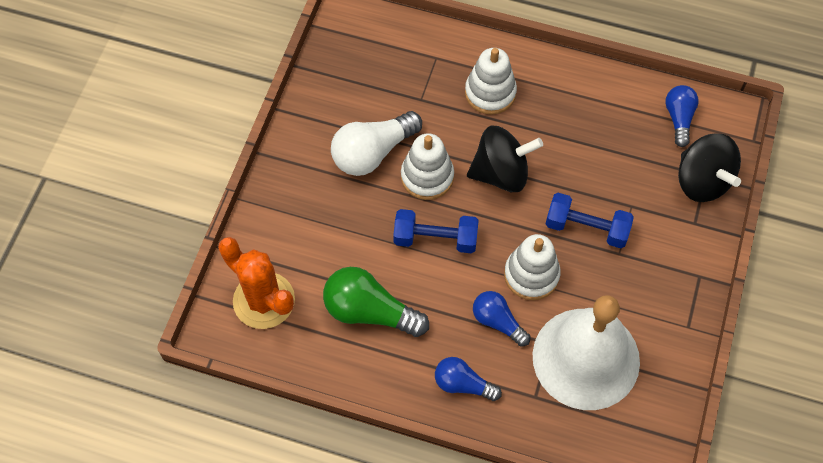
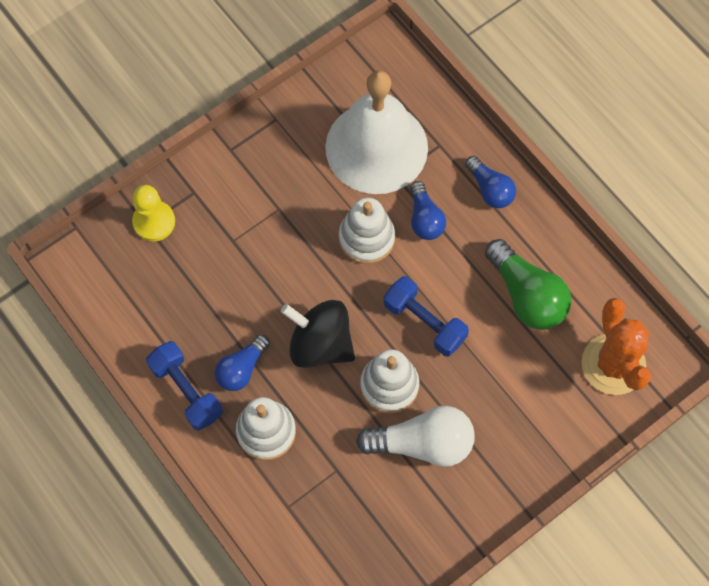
camera: 145 degrees left, 5 degrees up
blue dumbbell [546,193,634,248] -> blue dumbbell moved to [146,341,223,431]
blue light bulb [665,85,699,147] -> blue light bulb moved to [215,334,270,391]
black spinning top [678,133,741,202] -> yellow pawn [132,185,175,242]

